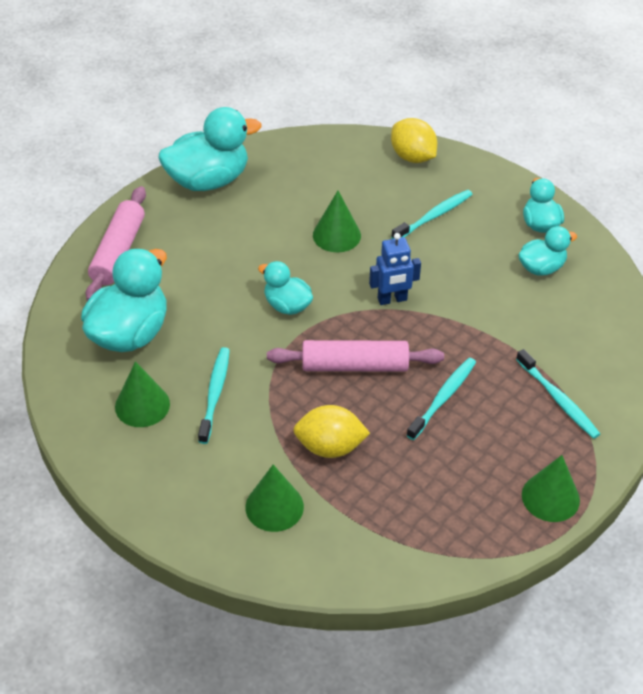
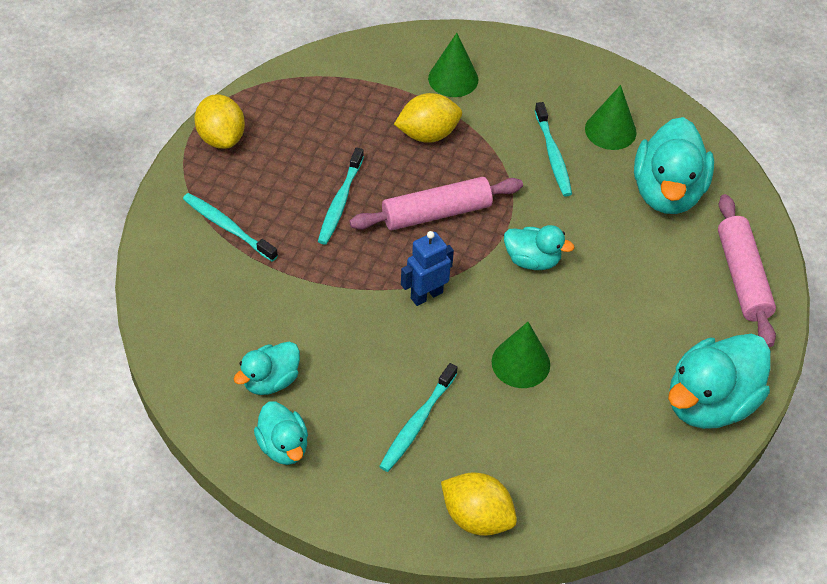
camera: 160 degrees right, 5 degrees up
green cone [522,455,580,522] -> yellow lemon [194,94,245,149]

